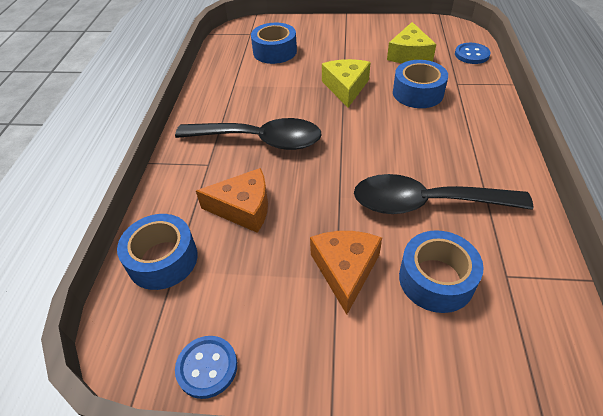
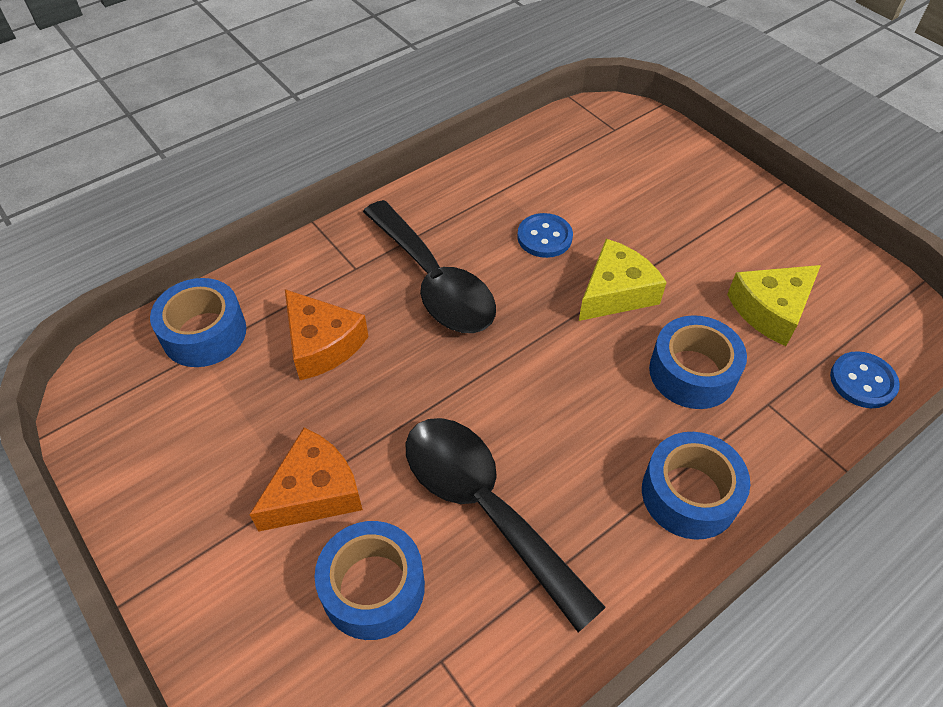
camera: 45 degrees right, 5 degrees up
blue button [175,336,237,399] -> blue button moved to [517,213,573,258]
blue tape [251,23,297,64] -> blue tape moved to [642,432,750,540]

